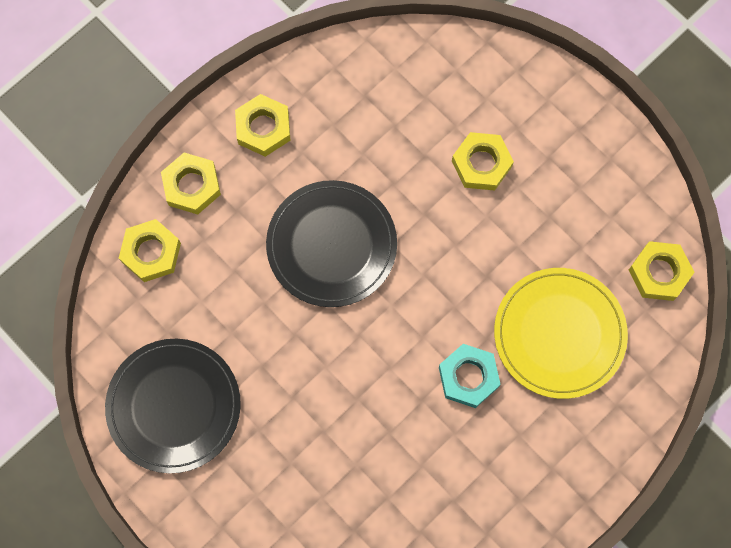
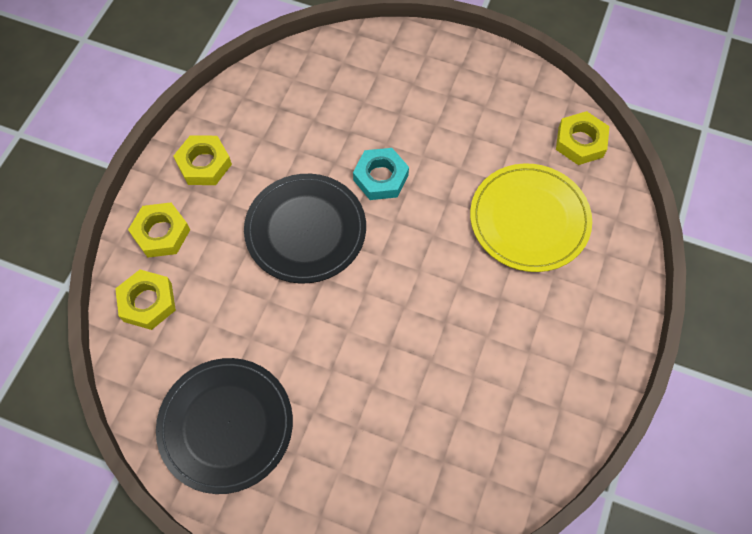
camera: 25 degrees left, 10 degrees down
turquoise nut [439,344,501,408] -> turquoise nut moved to [353,148,409,200]
yellow nut [452,132,514,191] -> none

